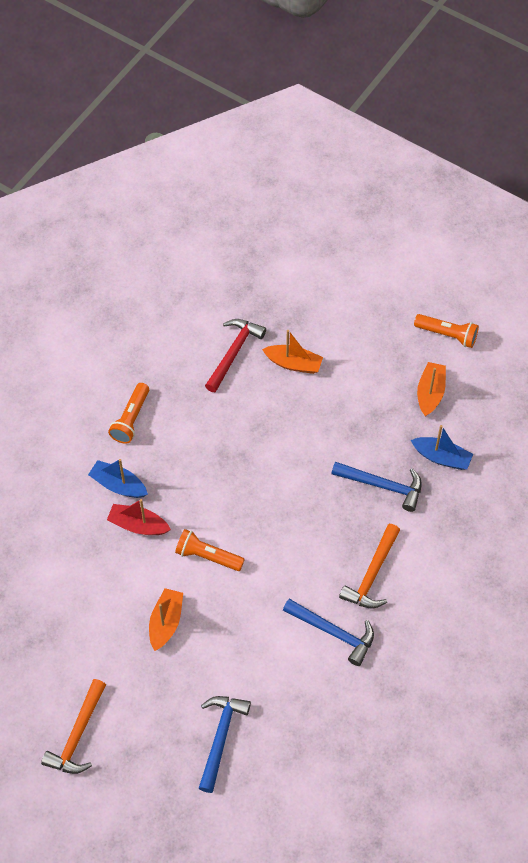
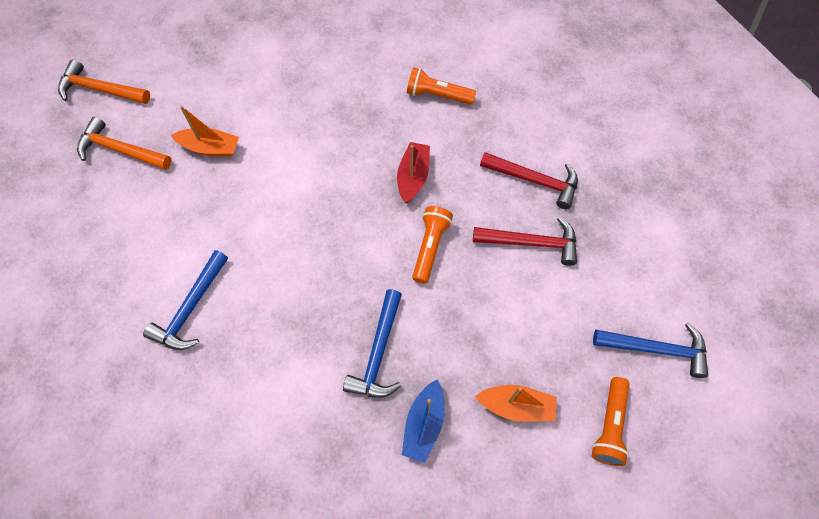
camera: 85 degrees right, 5 degrees up
blue boat [88,459,148,498] -> none
red boat [107,499,171,535] -> red boat moved to [397,142,430,203]
orange flashlight [175,529,245,571] -> orange flashlight moved to [412,206,453,284]
blue hammer [199,696,251,793] -> blue hammer moved to [593,323,708,378]
orange boat [262,330,323,374] -> red hammer [473,217,577,266]
orange hammer [339,524,400,608] -> orange hammer moved to [77,117,172,170]

